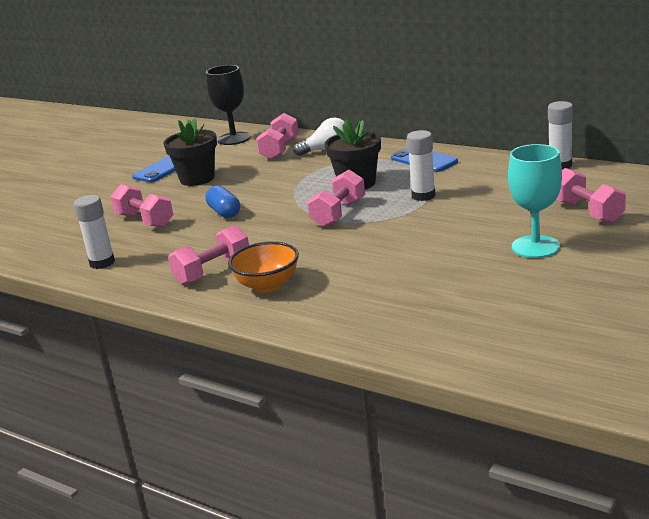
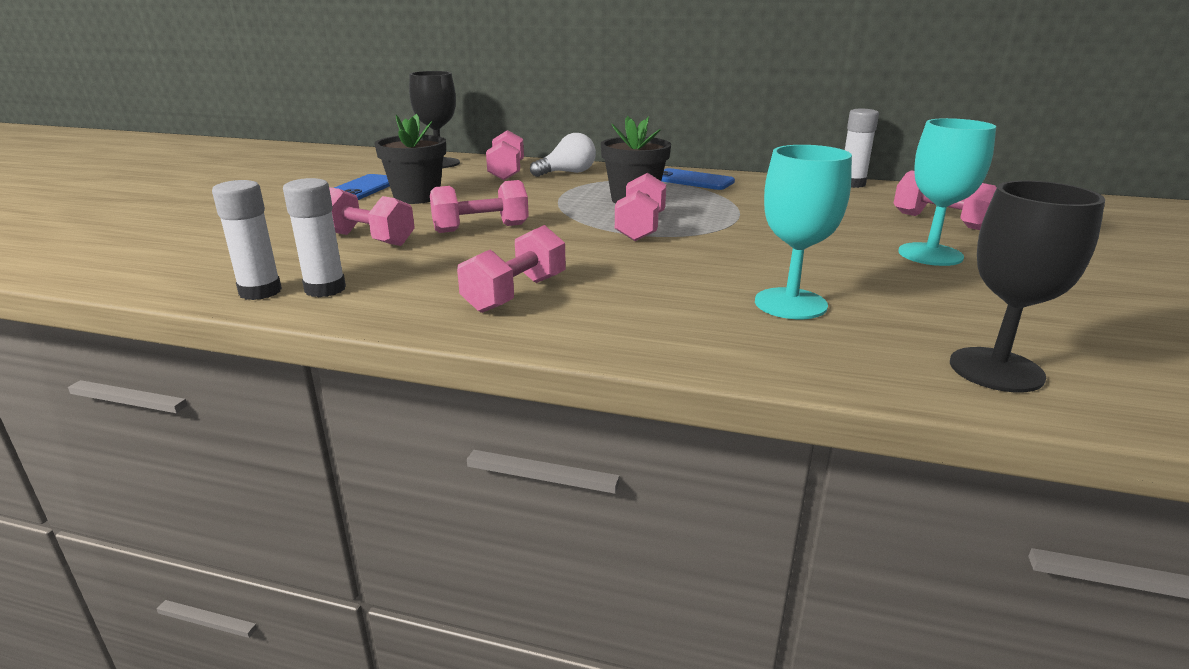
camera: 20 degrees left, 0 degrees up
blue capsule [205,185,240,218] -> pink dumbbell [430,180,529,233]
orange bowl [228,241,299,293] -> none
white glue stick [407,130,435,201] -> white glue stick moved to [212,180,282,300]
none -> turquoise goblet [755,145,852,319]
none -> black goblet [950,181,1105,392]

